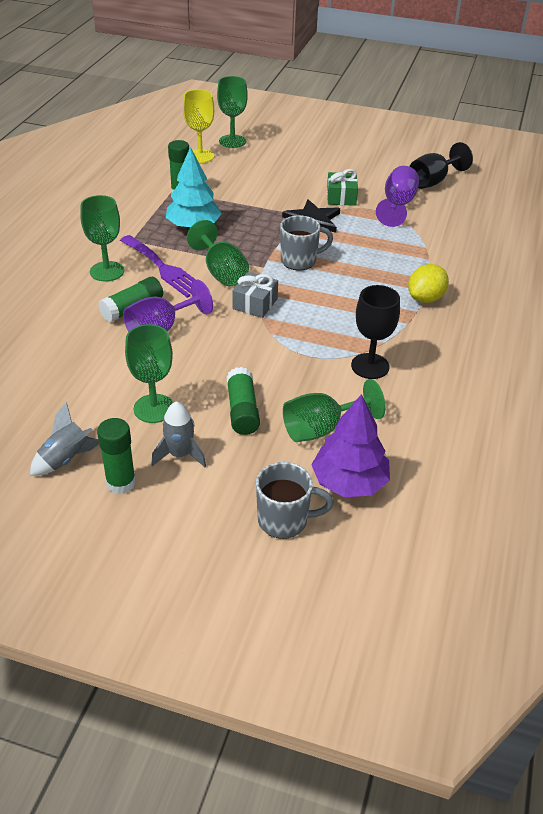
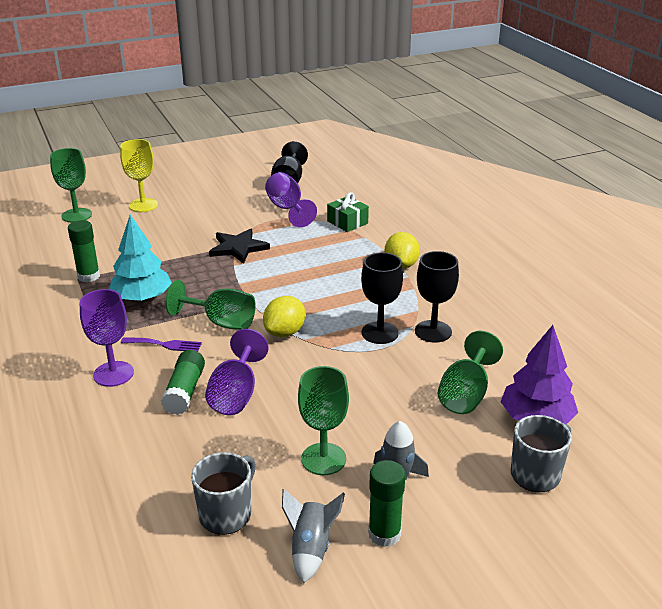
camera: 40 degrees left, 10 degrees down
green goblet [80,195,124,282] -> purple goblet [80,289,134,387]
purple fork [120,235,196,298] -> purple fork [121,337,202,352], size x0.59
yellow goblet [183,89,214,163] -> yellow goblet moved to [120,139,158,212]
green glue stick [226,367,260,435] -> none
grey gift [232,272,278,318] -> yellow lemon [263,296,305,337]
grey mug [280,215,333,271] -> grey mug moved to [191,452,256,535]
green gift [327,169,358,206] -> green gift moved to [327,192,369,232]
none -> black goblet [361,252,403,344]

